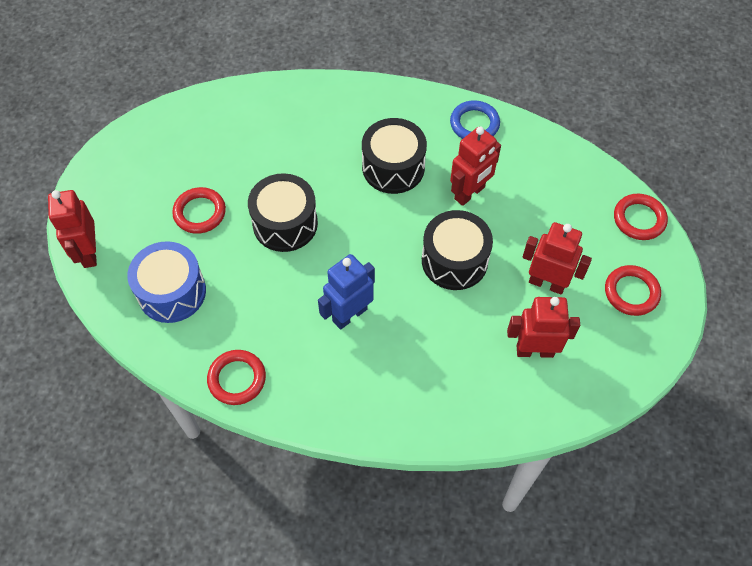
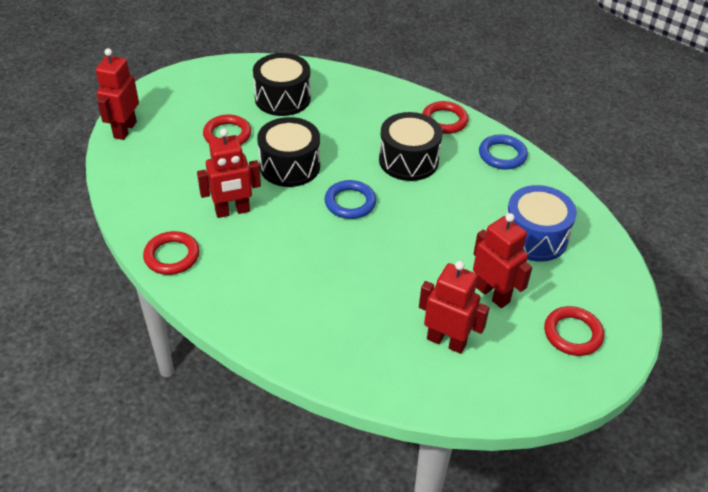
camera: 25 degrees right, 15 degrees down
blue drum [127,241,206,323] -> blue drum moved to [507,185,577,262]
blue robot [318,254,375,330] -> none
black drum [422,210,493,290] -> black drum moved to [253,53,311,116]
red robot [450,126,501,206] -> red robot moved to [197,128,261,218]
red ring [614,194,668,240] -> red ring moved to [422,101,468,134]
none -> blue ring [325,180,376,219]

